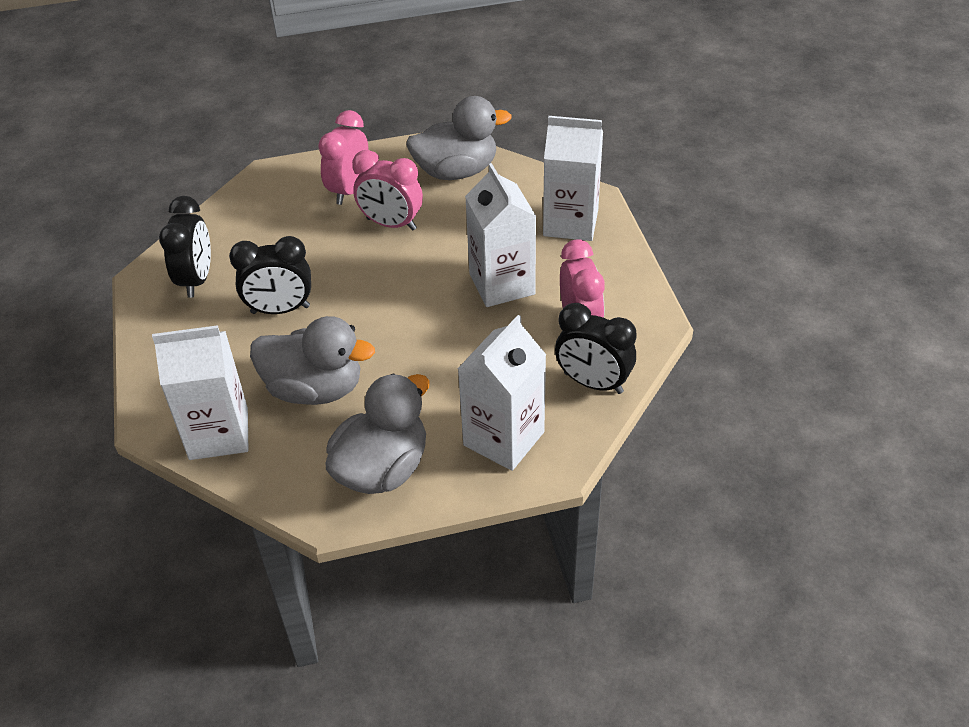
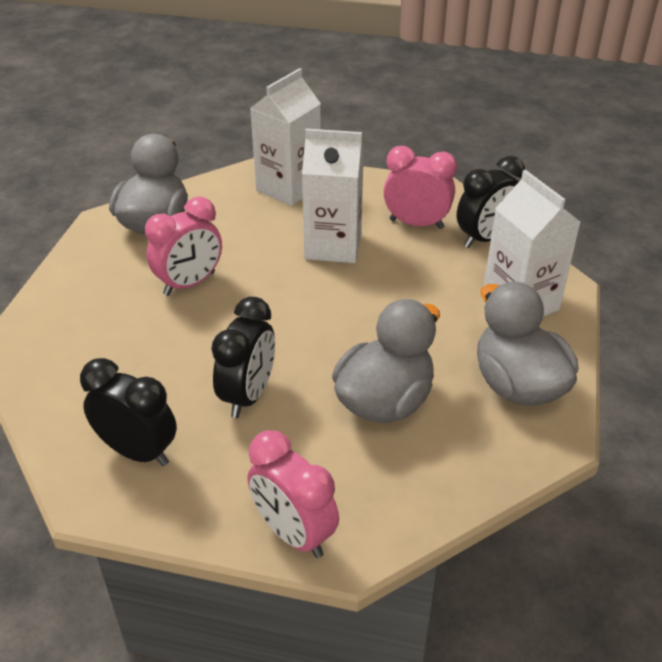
camera: 65 degrees left, 5 degrees down
white carton [152,325,248,460] -> none
pink clock [318,110,369,205] -> pink clock moved to [248,430,339,558]

